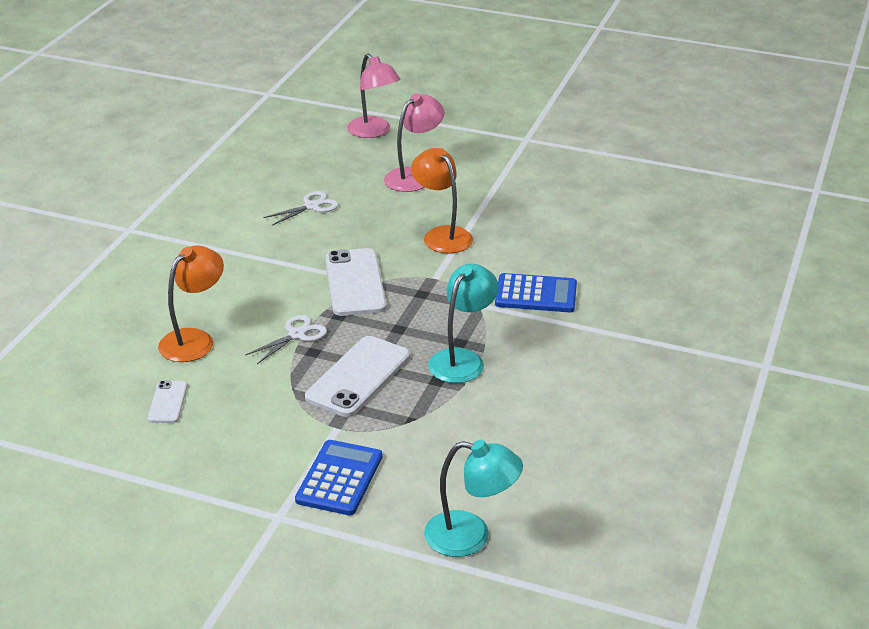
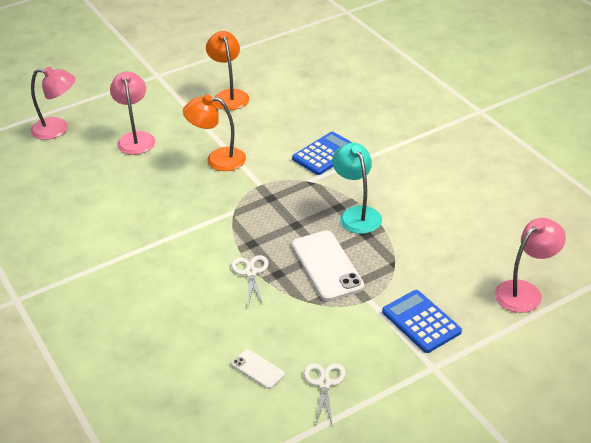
camera: 50 degrees left, 5 degrees up
orange lamp [158,245,224,362] -> orange lamp moved to [206,31,250,110]
white scissors [263,191,339,226] -> white scissors moved to [304,363,346,427]
white phone [325,248,386,316] -> none
turquoise lamp [424,440,523,557] -> pink lamp [495,218,566,313]

